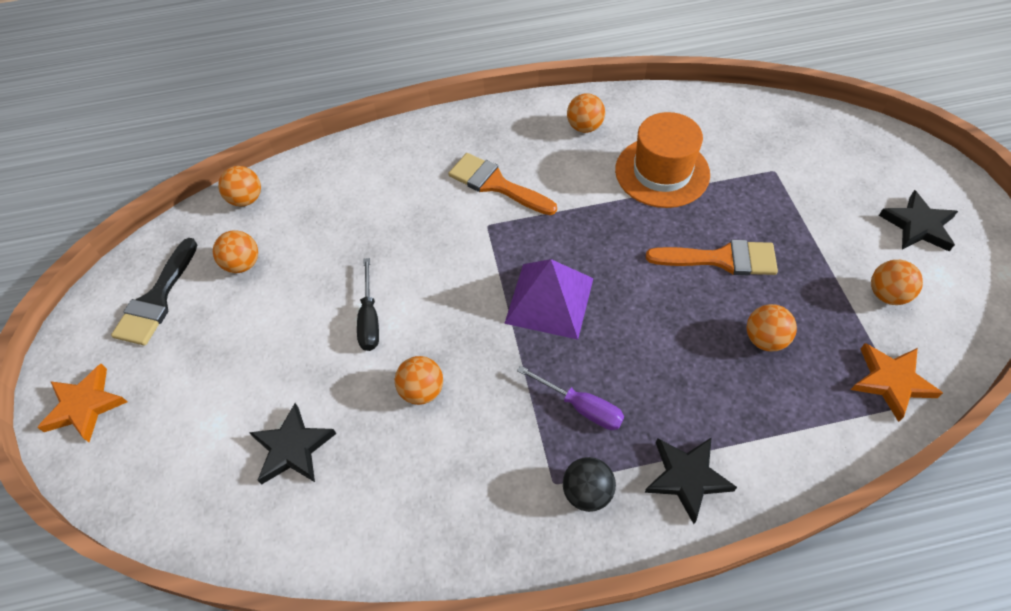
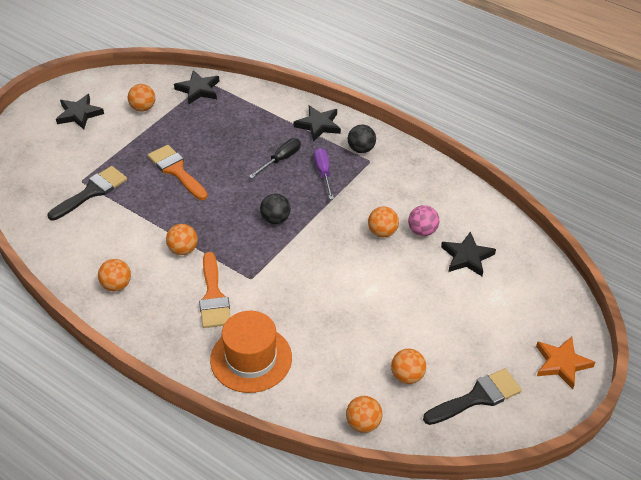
camera: 135 degrees left, 10 degrees down
black screwdriver [357,258,379,351] -> black screwdriver moved to [249,138,301,178]
purple pyramid [504,259,594,340] -> black ball [260,194,291,224]
orange hat [615,112,710,208] -> orange hat moved to [210,311,292,393]
orange ball [746,304,797,351] -> orange ball moved to [166,224,198,255]
orange star [851,343,943,422] -> black star [174,70,219,104]
none -> black brush [47,166,127,220]
none -> pink ball [408,205,439,236]

